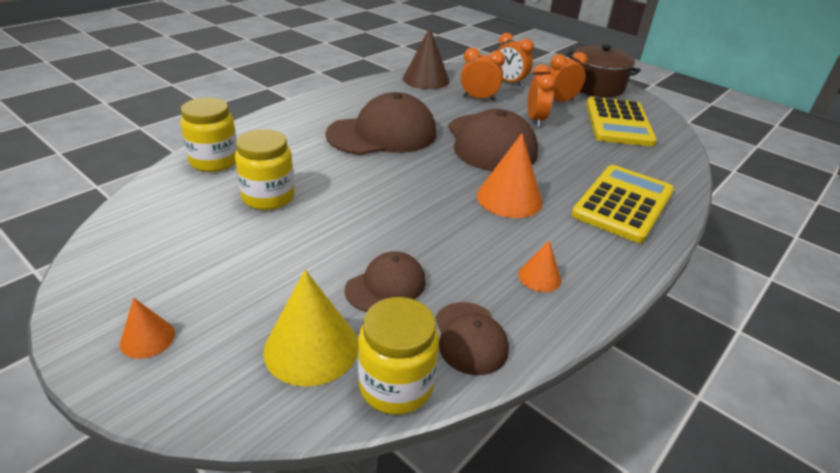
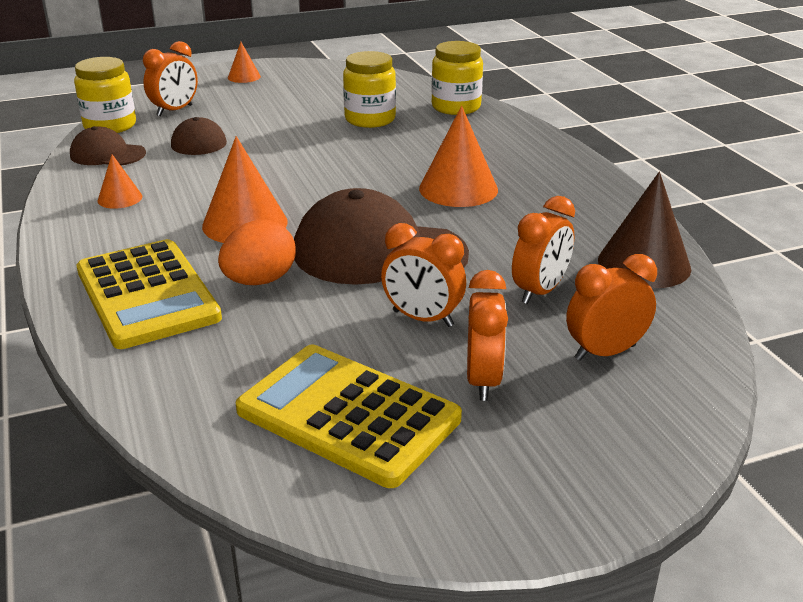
camera: 120 degrees right, 5 degrees down
yellow cone [263,270,358,387] -> orange clock [143,41,198,116]
brown cap [326,92,436,155] -> orange cone [419,106,498,207]
brown pot [566,45,641,97] -> none
none -> orange egg [218,220,295,285]

